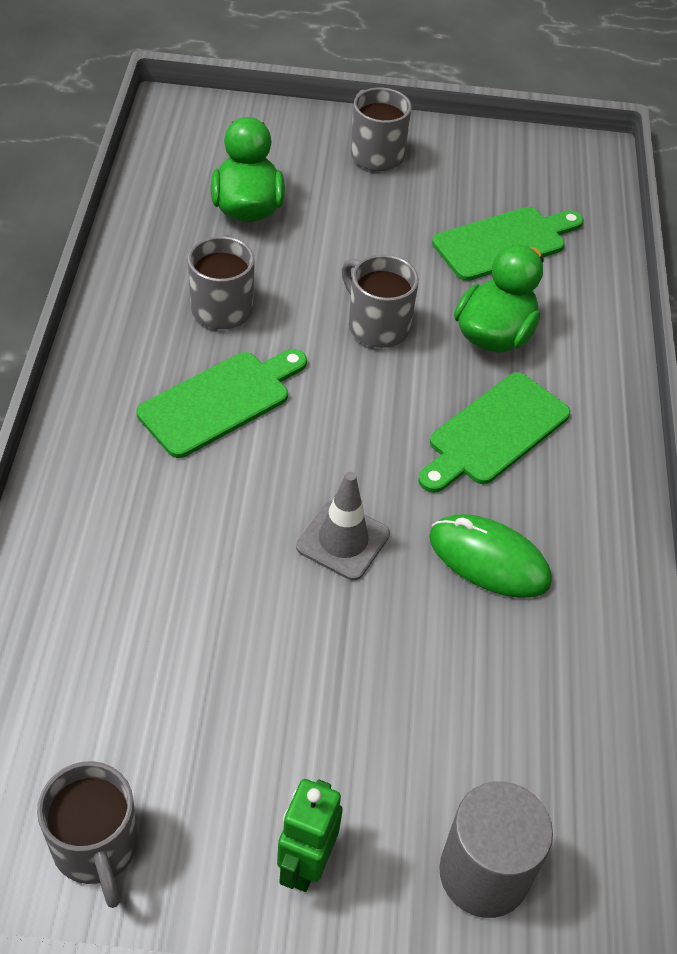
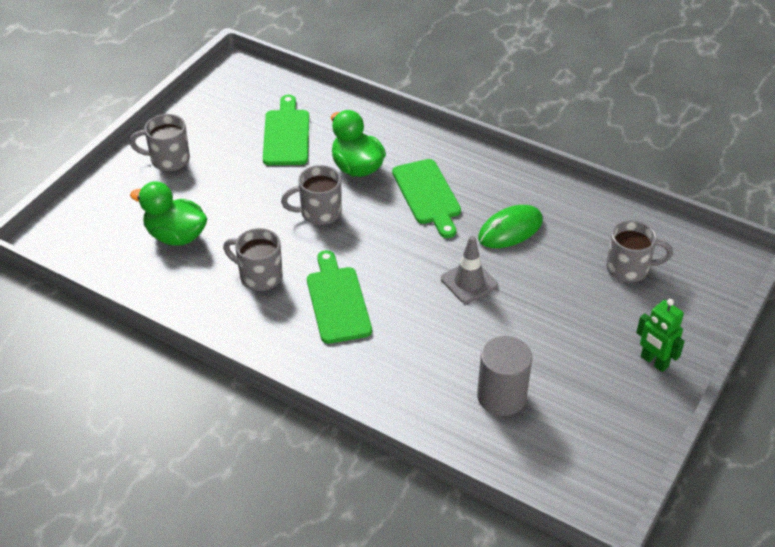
camera: 60 degrees left, 5 degrees down
grey mug [37,761,138,908] -> grey mug moved to [606,220,673,282]
grey cylinder [439,781,553,918] -> grey cylinder moved to [477,336,532,416]

